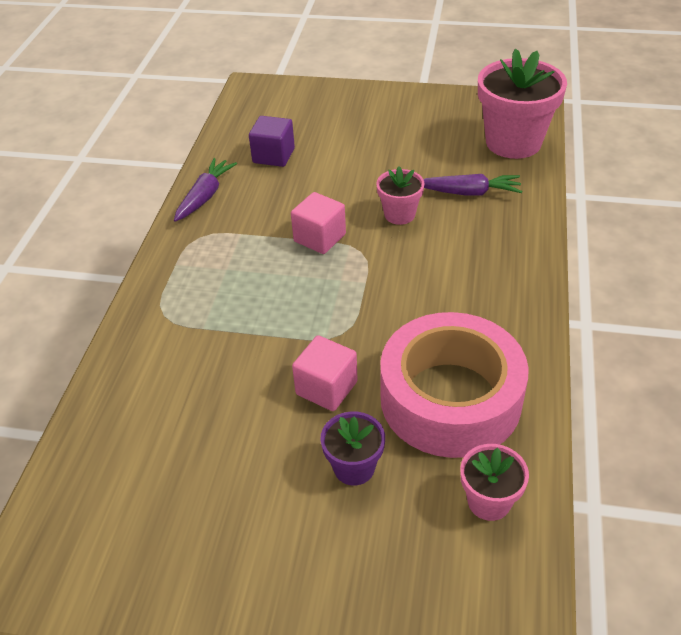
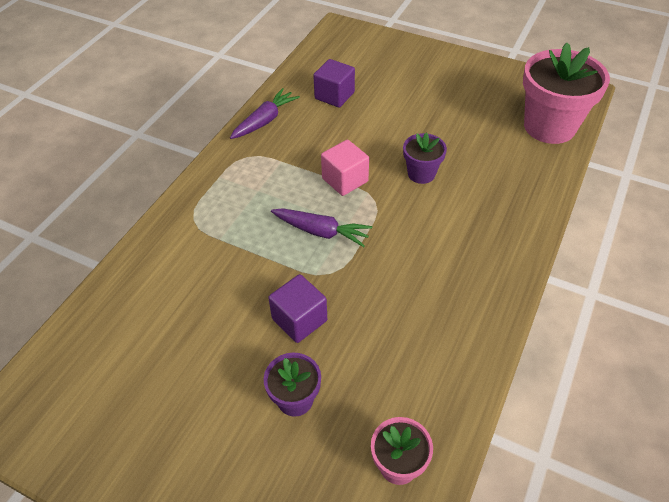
camera: 15 degrees right, 5 degrees up
pink cube [292,335,358,411] -> purple cube [268,274,327,343]
pink flower pot [376,166,424,225] -> purple flower pot [403,132,447,184]
pink tape [380,312,529,458] -> none
purple carrot [424,174,522,196] -> purple carrot moved to [271,208,372,247]

